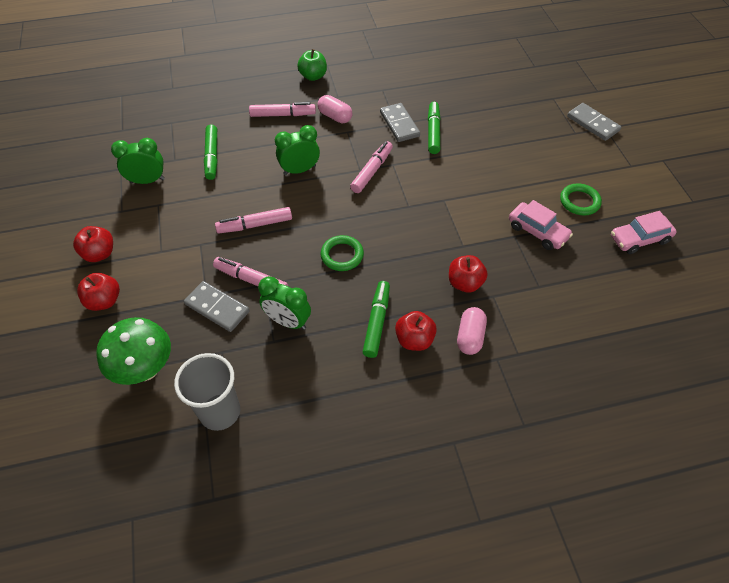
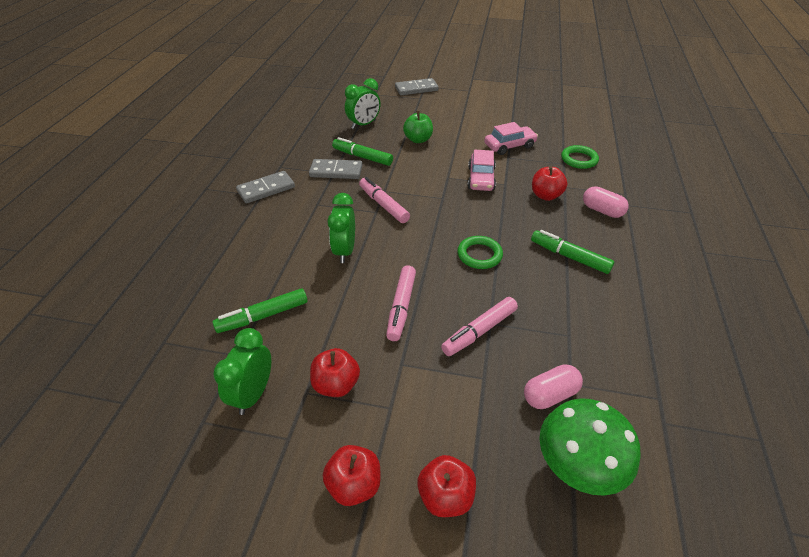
camera: 65 degrees left, 10 degrees down
grey cup [174,353,240,431] -> none
grey domino [184,281,250,332] -> grey domino moved to [236,171,295,204]
green marker [204,124,218,180] -> green marker turned 135 degrees clockwise [212,288,308,333]
pink marker [249,102,316,117] -> none
green clock [258,276,311,330] -> green clock moved to [345,78,380,129]
green apple [297,49,327,81] -> green apple moved to [403,111,433,143]
pink capsule [318,95,353,123] -> pink capsule moved to [524,364,583,409]
red apple [395,311,437,351] -> red apple moved to [310,348,360,397]
green ring [560,183,602,215] -> green ring moved to [561,145,599,169]
pink car [611,211,677,254] -> pink car moved to [467,150,496,191]

